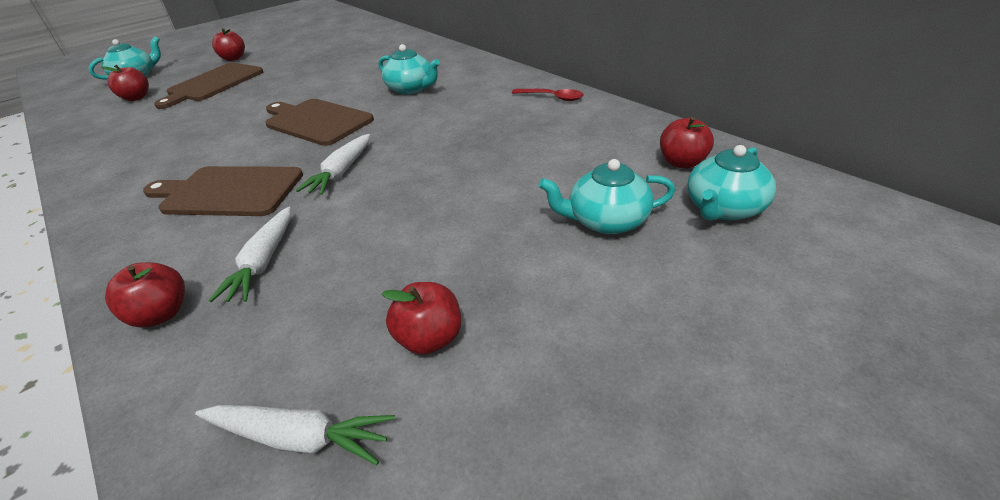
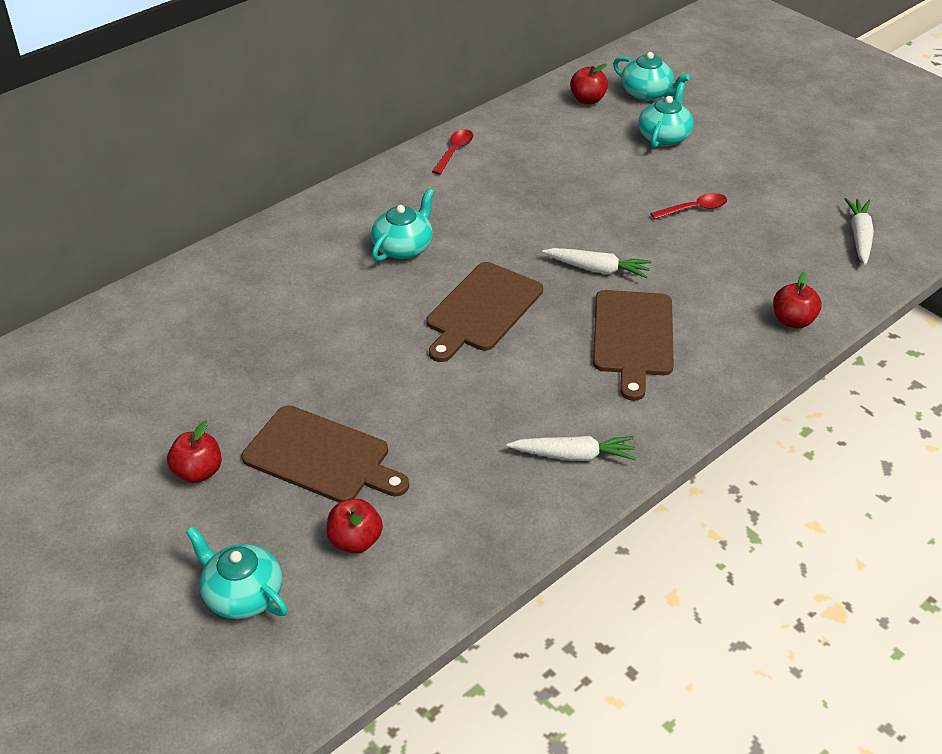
camera: 95 degrees left, 5 degrees up
white carrot [209,207,291,302] -> white carrot moved to [507,436,636,461]
red apple [382,282,461,355] -> none
turquoise teapot [538,159,675,234] -> turquoise teapot turned 150 degrees counterclockwise [638,82,694,148]
none -> red spoon [651,193,727,220]

